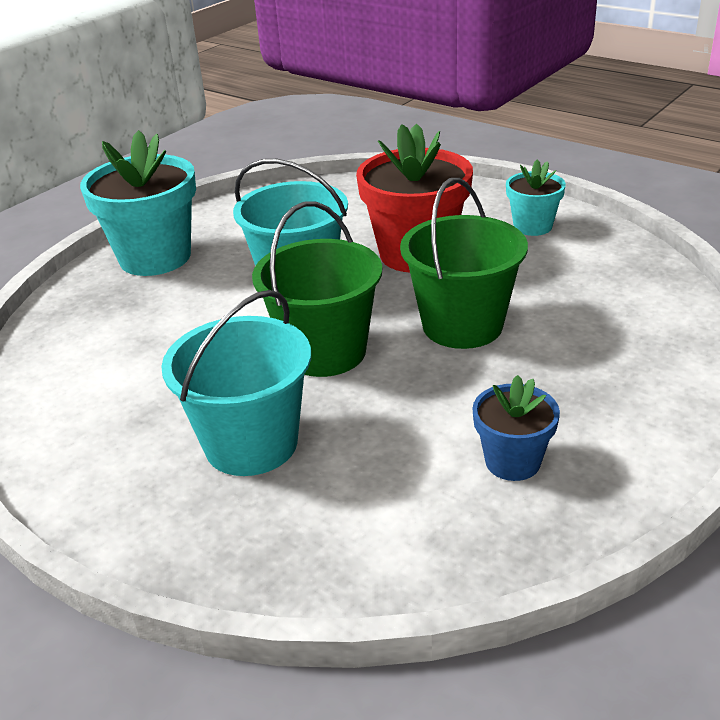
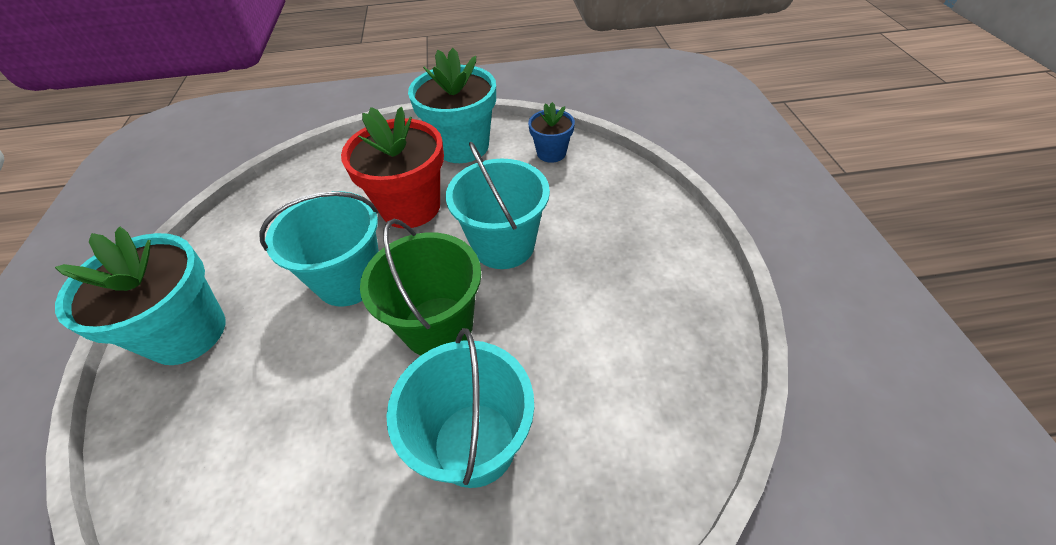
camera: 45 degrees left, 15 degrees up
green bucket [400,178,528,349] -> turquoise bucket [446,142,550,269]
blue flower pot [472,375,560,481] -> blue flower pot moved to [528,102,575,163]
turquoise flower pot [506,160,566,236] -> turquoise flower pot [408,48,496,163], size x1.85

